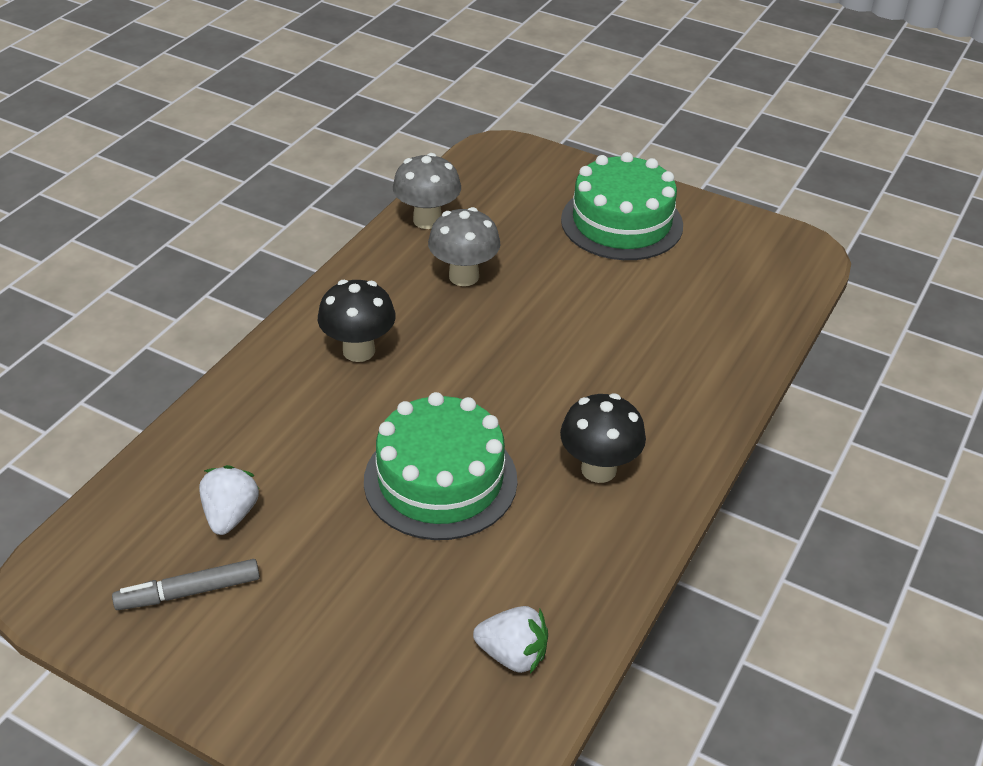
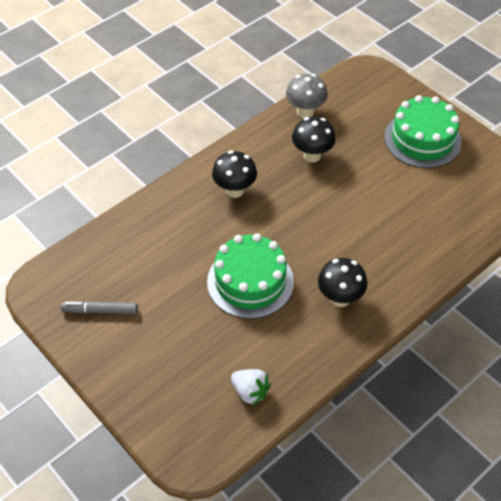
camera: 20 degrees right, 10 degrees up
white strawberry [199,465,259,535] -> none
grey mushroom [428,207,501,286] -> black mushroom [292,117,336,163]

